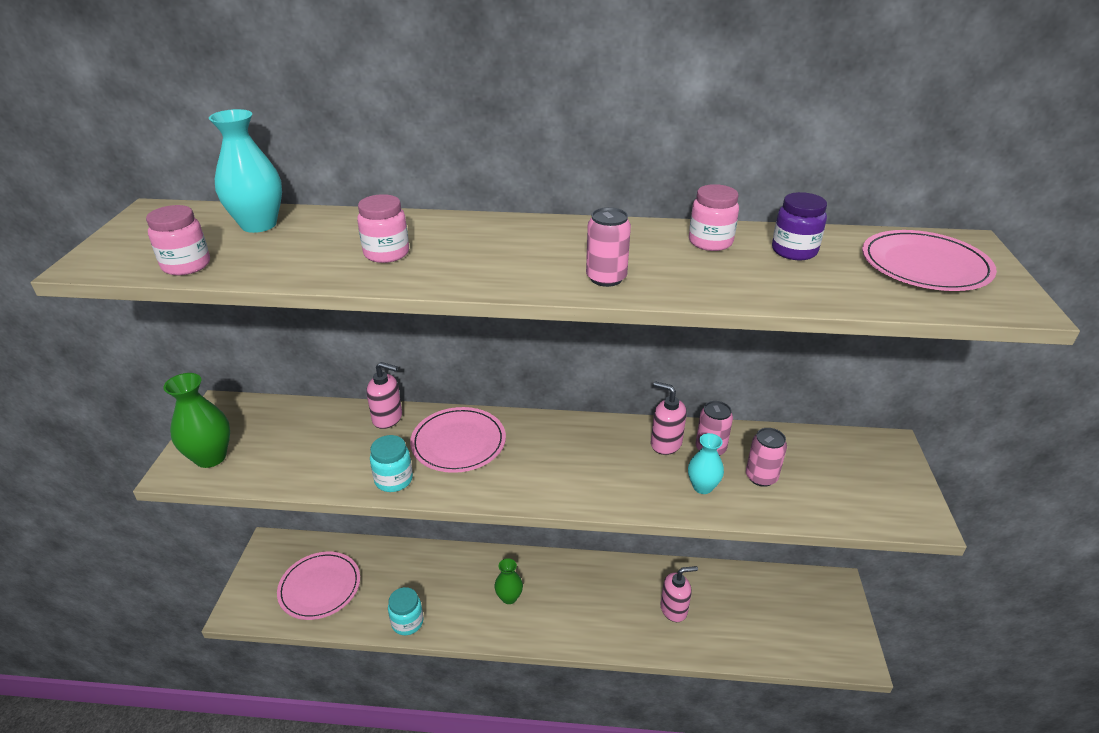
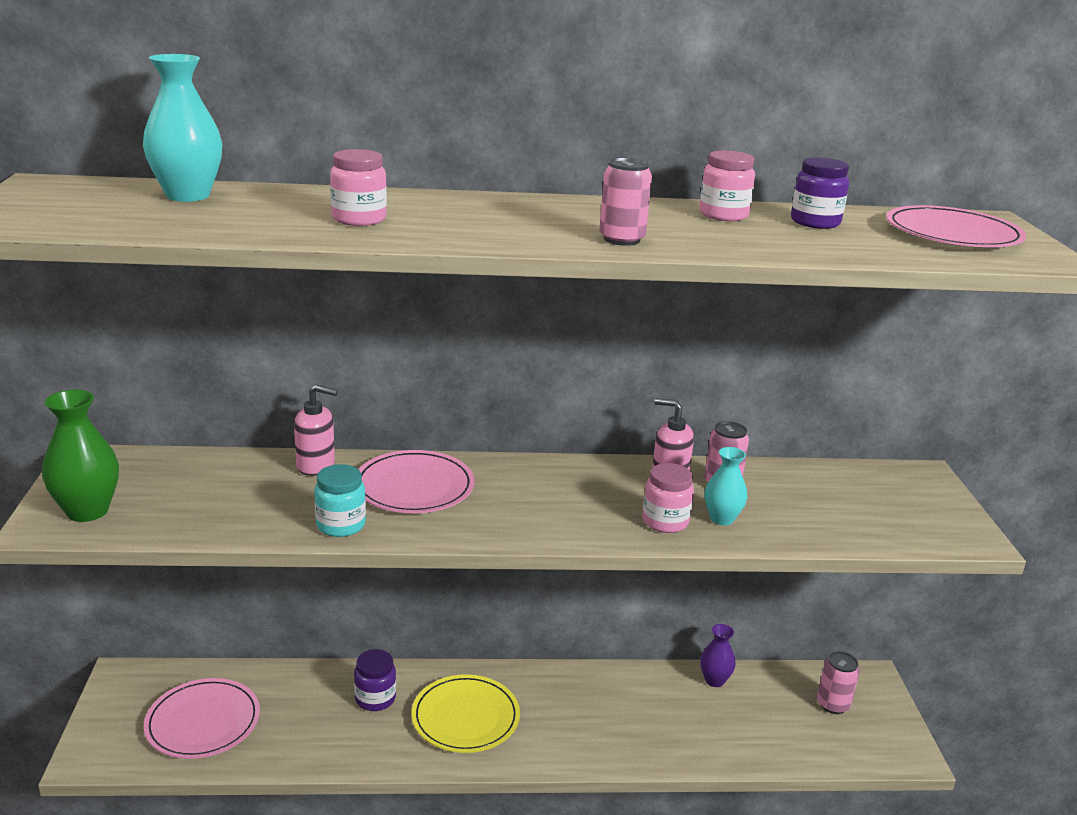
camera: 10 degrees left, 10 degrees down
pink jar [146,205,210,275] -> pink jar moved to [642,463,694,533]
turquoise jar [388,587,423,635] -> none
green vase [494,558,523,604] -> yellow plate [411,674,520,753]
pink soap dispenser [660,566,698,622] -> none
pink can [746,428,787,487] -> pink can moved to [817,651,860,714]
none -> purple jar [354,649,396,711]
none -> purple vase [700,624,736,687]

